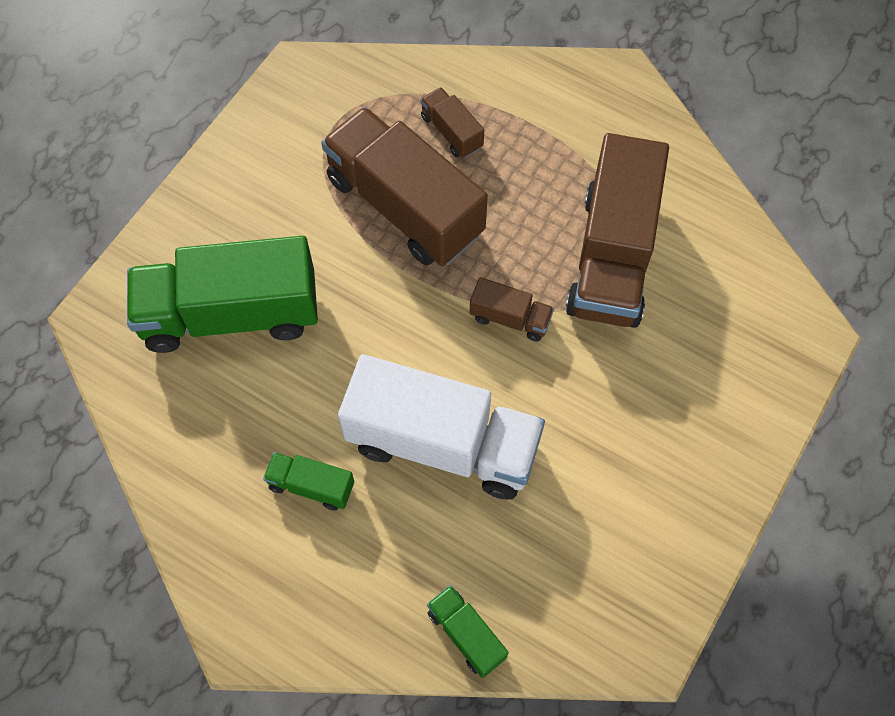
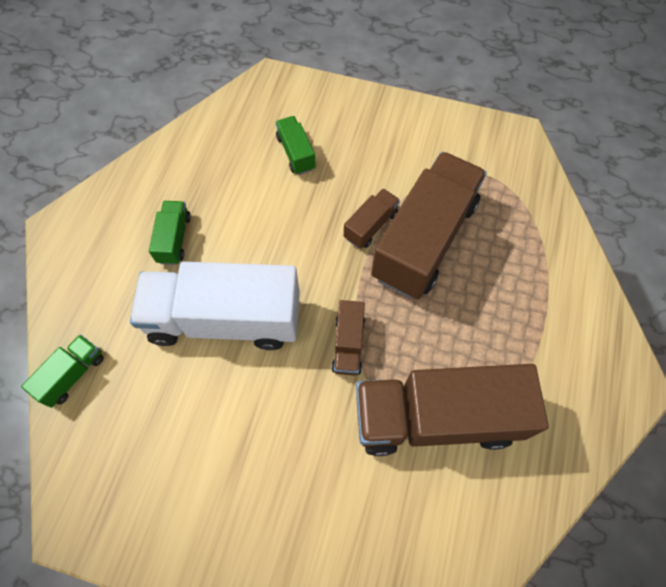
camera: 75 degrees right, 0 degrees up
green truck [127,236,318,353] -> green truck [275,116,316,175], size x0.45
white truck [338,354,545,500] -> white truck turned 90 degrees clockwise [130,262,300,350]
brown truck [421,87,484,158] -> brown truck moved to [344,189,400,249]

